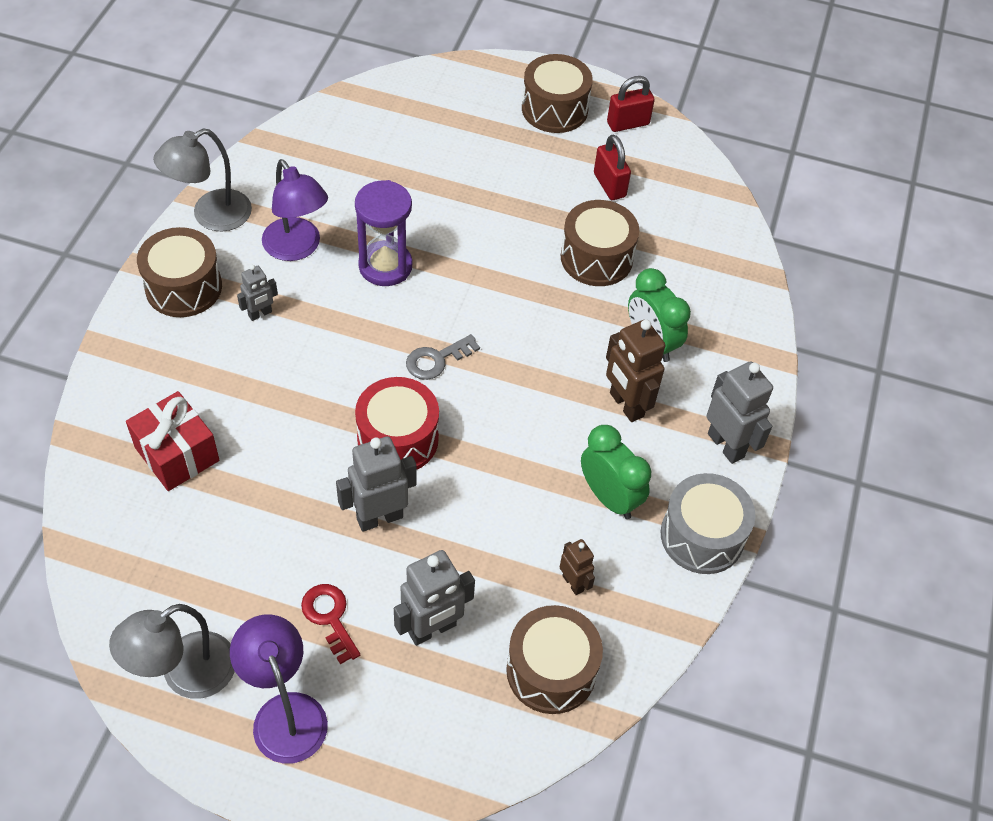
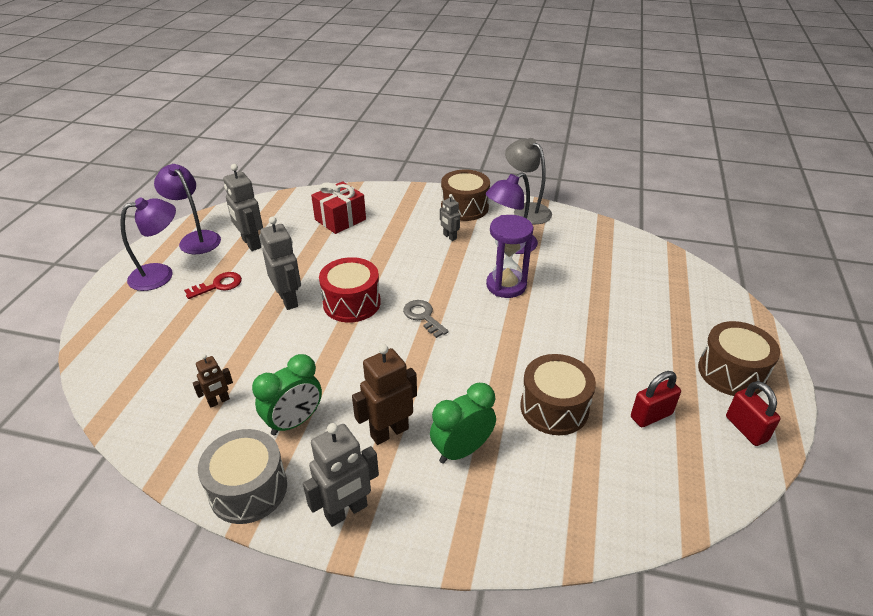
camera: 90 degrees right, 15 degrees down
grey lamp [109,604,235,699] -> purple lamp [154,164,221,254]
grey robot [394,550,475,646] -> grey robot moved to [223,164,263,251]
brown drum [506,605,603,714] -> none

